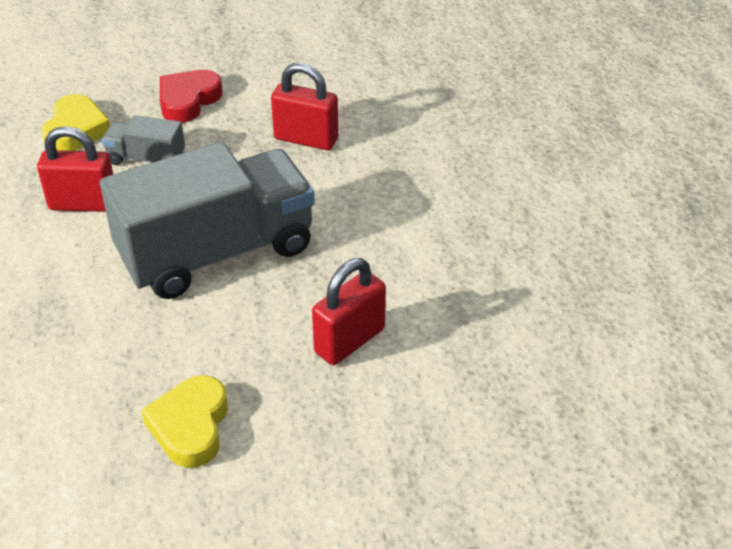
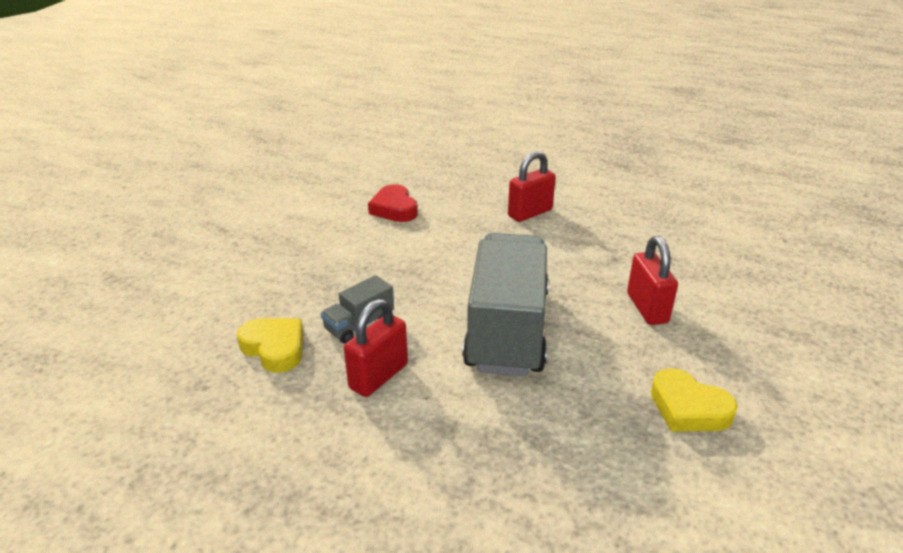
camera: 55 degrees left, 10 degrees down
red heart [160,70,223,123] -> red heart moved to [368,184,418,222]
red padlock [271,63,338,150] -> red padlock moved to [508,151,556,222]

